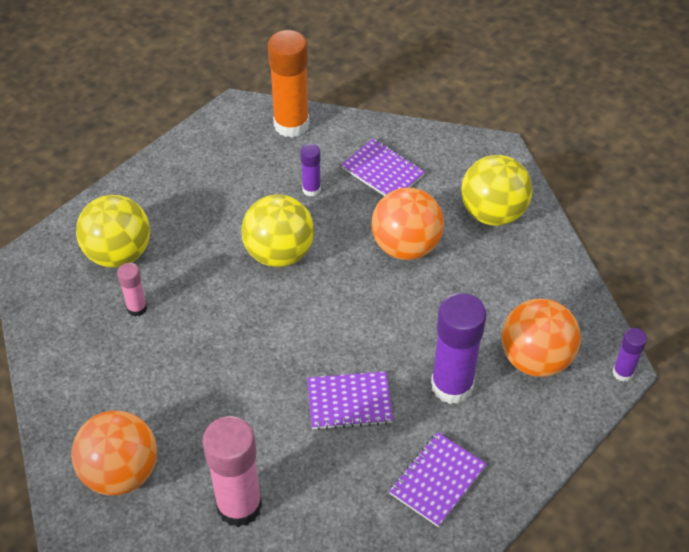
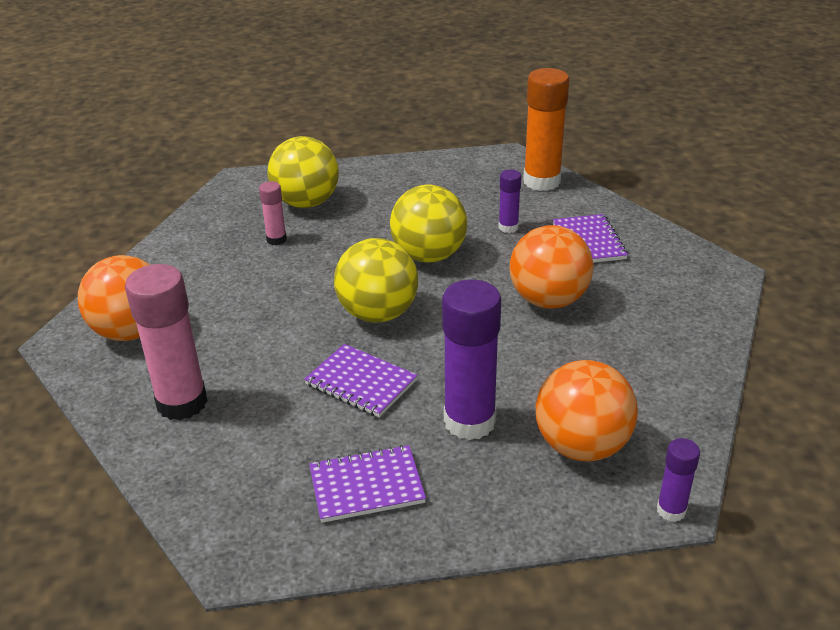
camera: 40 degrees right, 15 degrees down
yellow ball [461,155,532,226] -> yellow ball moved to [334,238,418,323]

